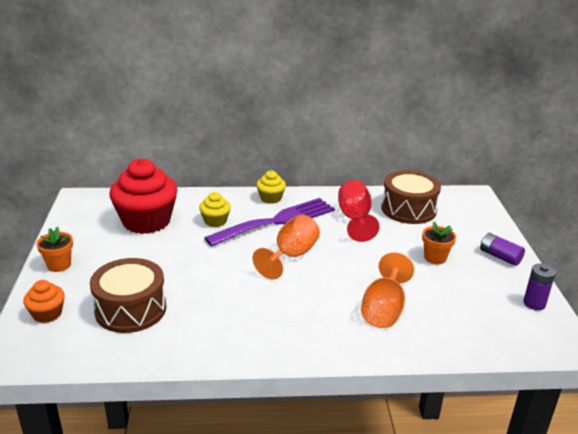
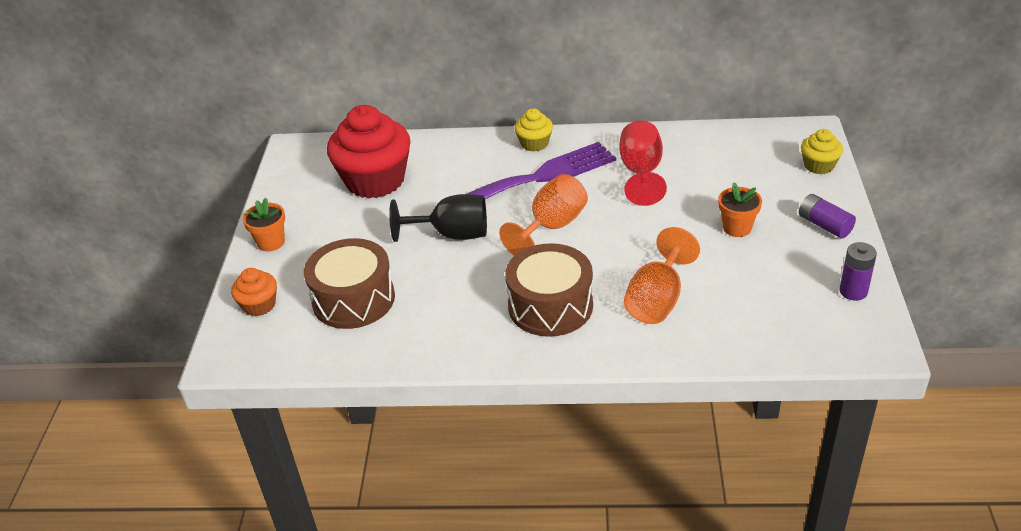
camera: 10 degrees right, 10 degrees up
yellow cupcake [199,192,231,227] -> yellow cupcake moved to [801,129,843,174]
brown drum [381,170,441,224] -> brown drum moved to [505,243,593,337]
none -> black goblet [389,194,487,242]

